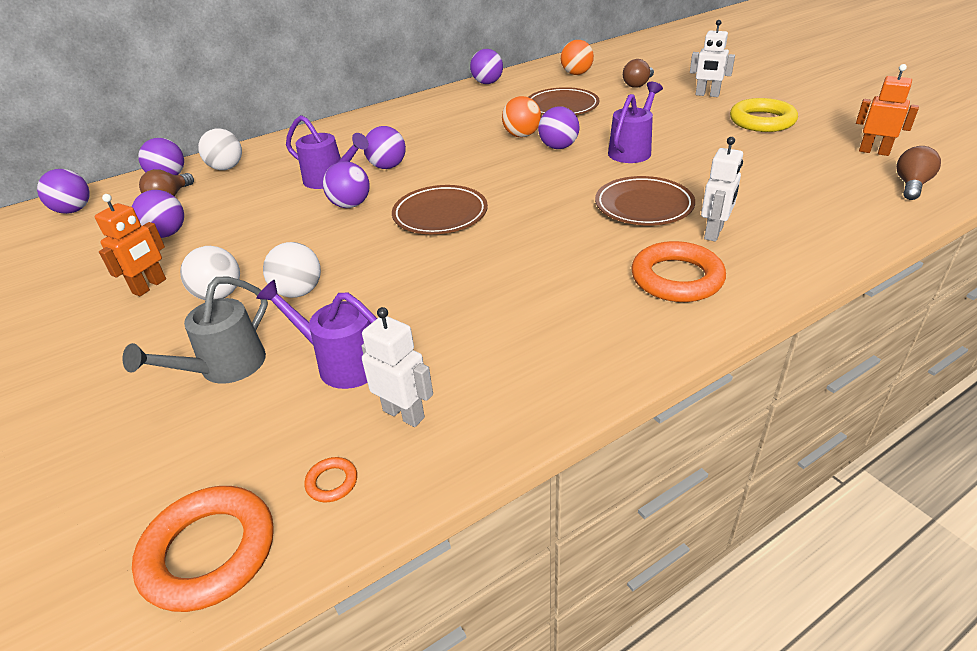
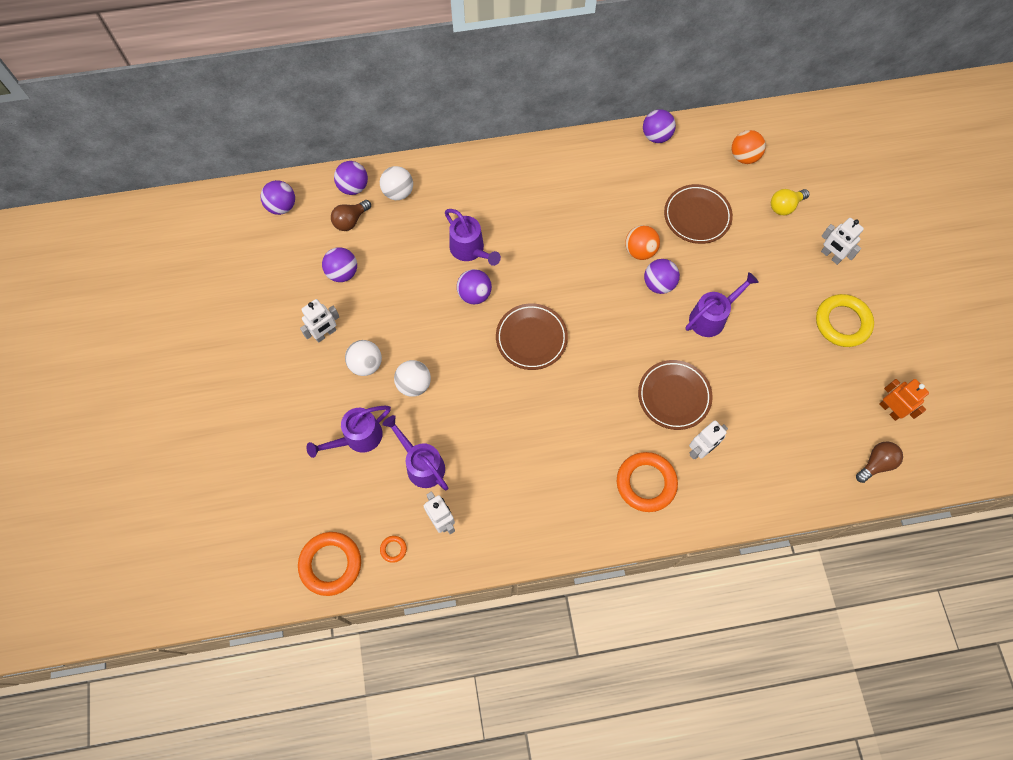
camera: 20 degrees right, 30 degrees up
orange robot [95,194,166,296] -> white robot [300,299,339,343]
grey watering can [122,277,268,384] -> purple watering can [306,406,391,458]
purple ball [364,126,406,169] -> none
brown light bulb [623,59,654,88] -> yellow light bulb [771,189,809,215]

